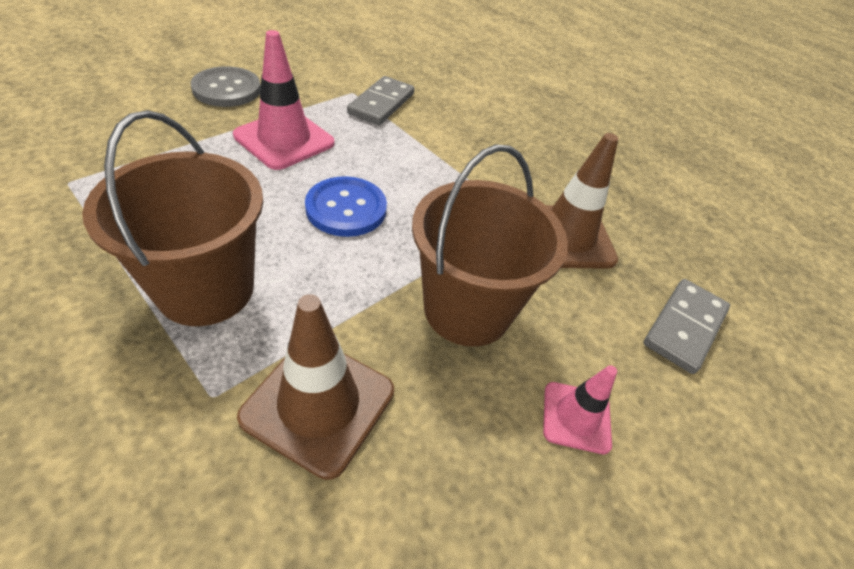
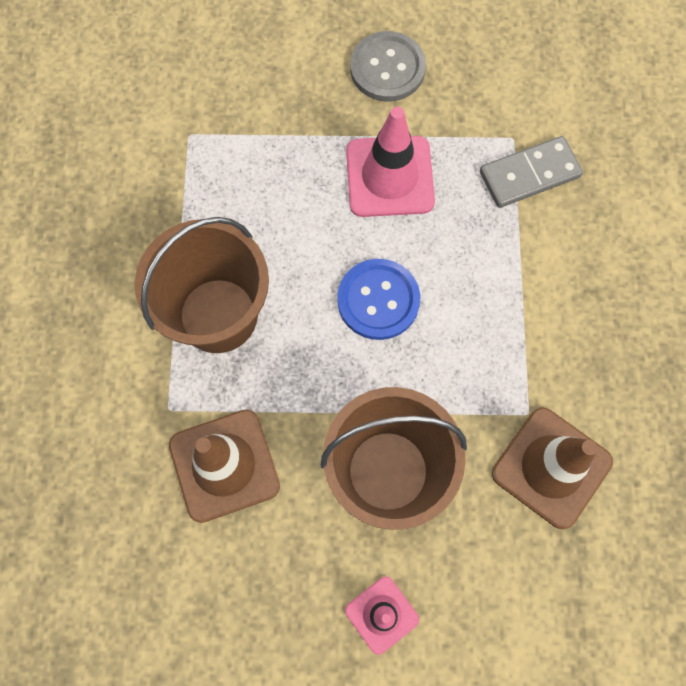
camera: 50 degrees right, 25 degrees up
grey domino [643,279,730,374] -> none

